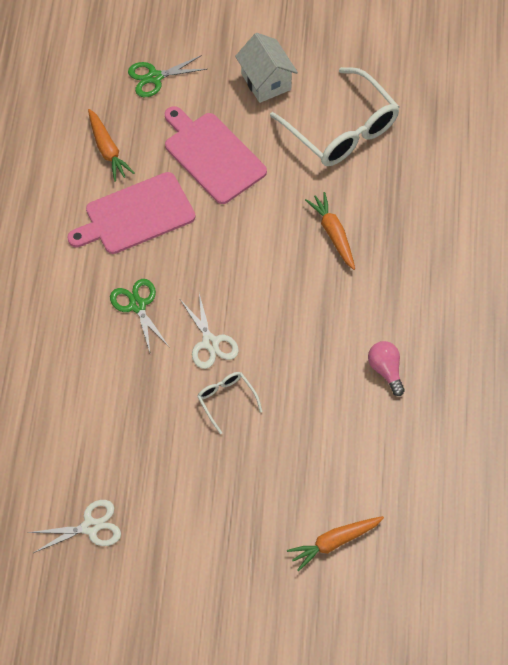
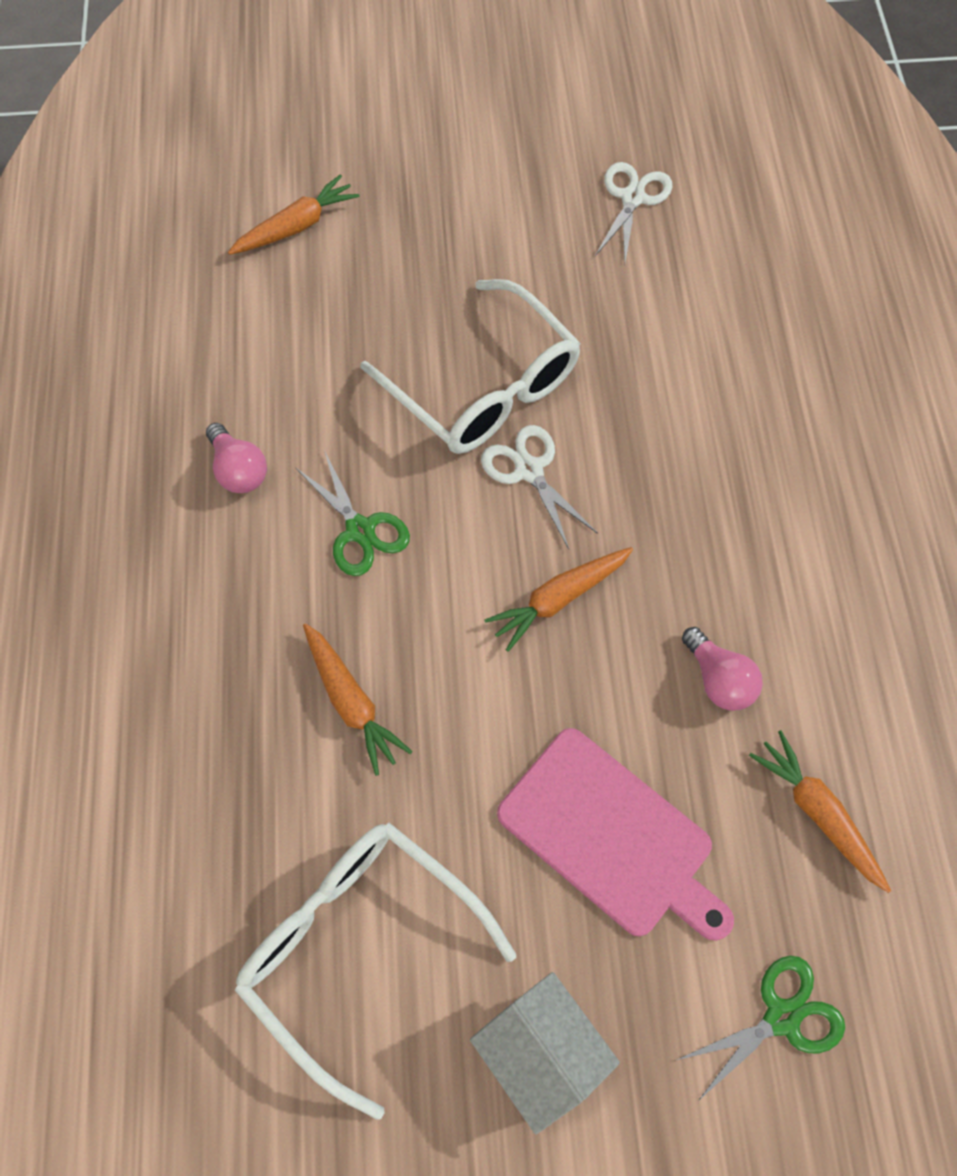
camera: 170 degrees right, 5 degrees up
white scissors [28,500,121,553] -> white scissors turned 135 degrees clockwise [595,162,672,262]
pink cutting board [67,172,195,254] -> pink light bulb [682,627,763,711]
green scissors [110,279,170,352] -> green scissors moved to [295,450,410,576]
white glasses [197,372,263,434] -> white glasses [360,279,581,454], size x2.13
none -> orange carrot [485,547,633,652]

